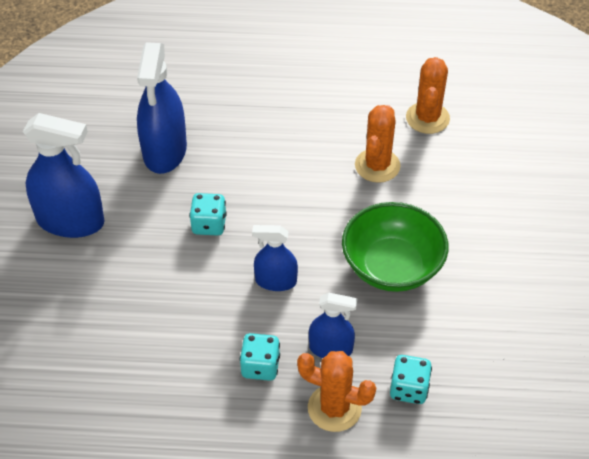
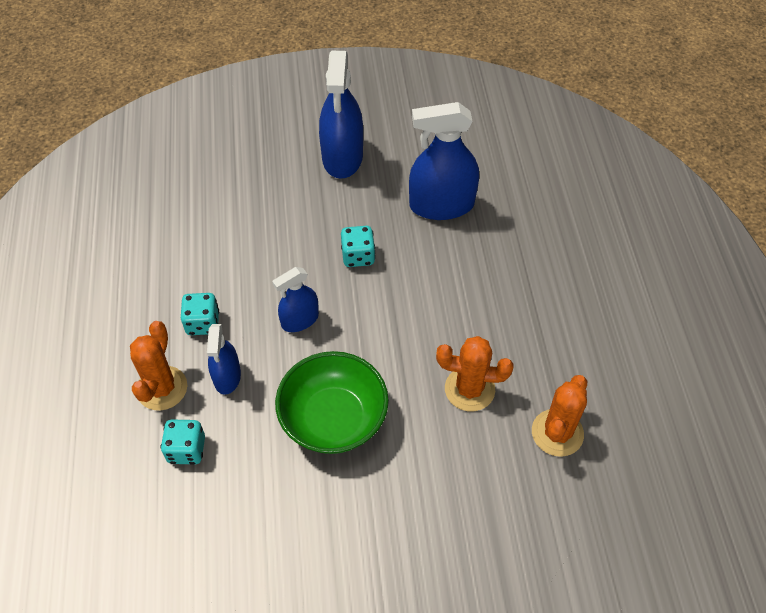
camera: 80 degrees right, 5 degrees up
blue spray bottle [252,225,298,291] -> blue spray bottle turned 120 degrees counterclockwise [272,267,319,332]
orange cactus [406,57,450,134] -> orange cactus turned 60 degrees counterclockwise [532,375,587,457]

